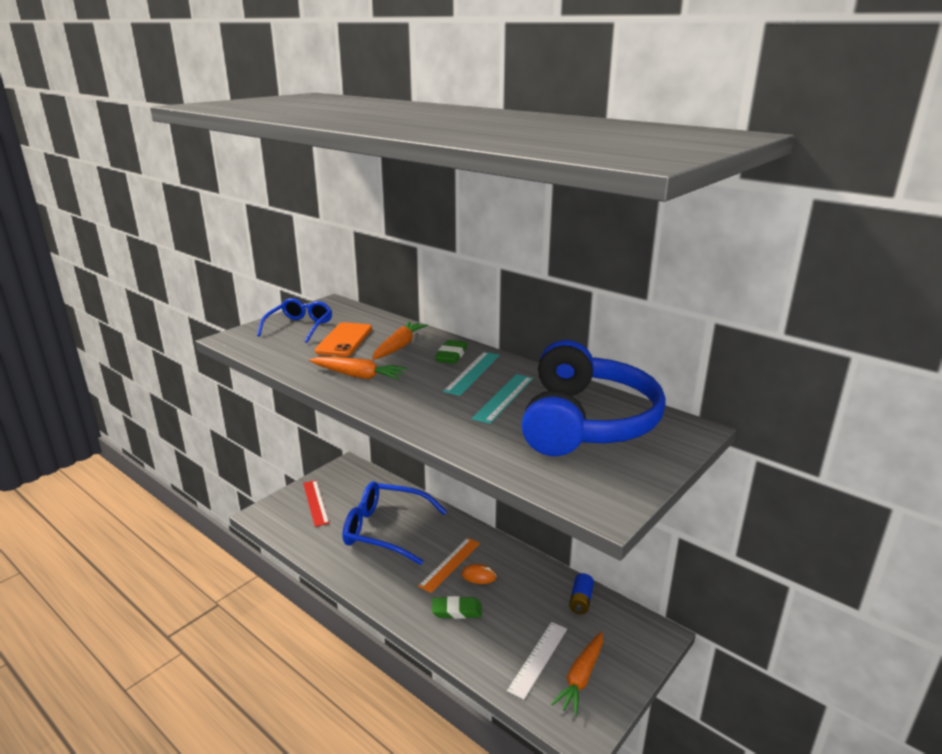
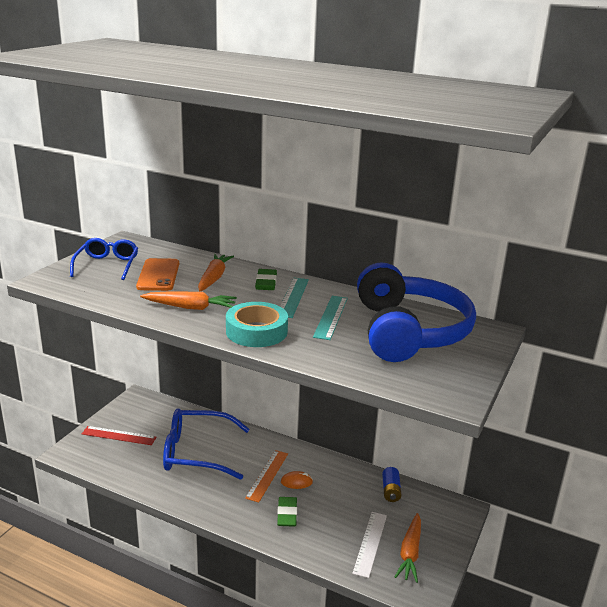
camera: 15 degrees left, 0 degrees up
red ruler [303,480,329,527] -> red ruler turned 45 degrees counterclockwise [82,426,156,445]
green eraser [432,596,482,619] -> green eraser turned 75 degrees counterclockwise [277,497,297,527]
none -> turquoise tape [226,302,288,347]

